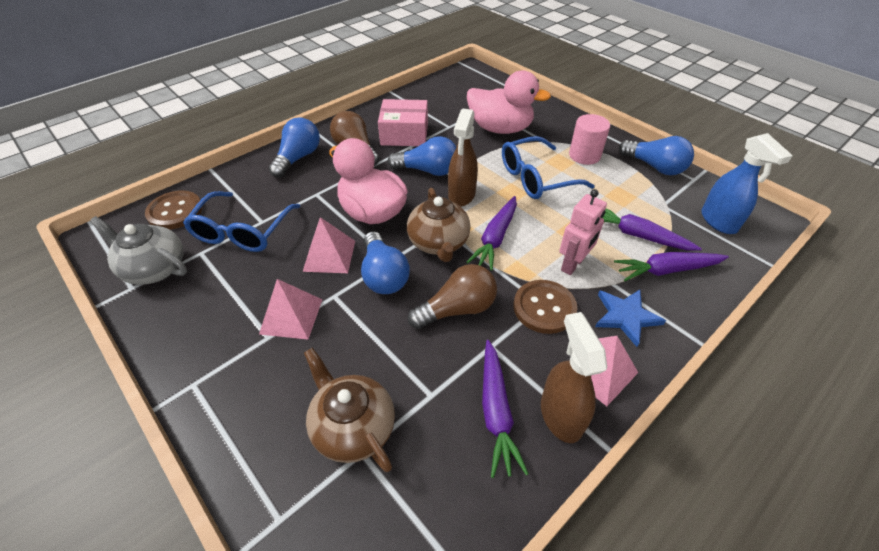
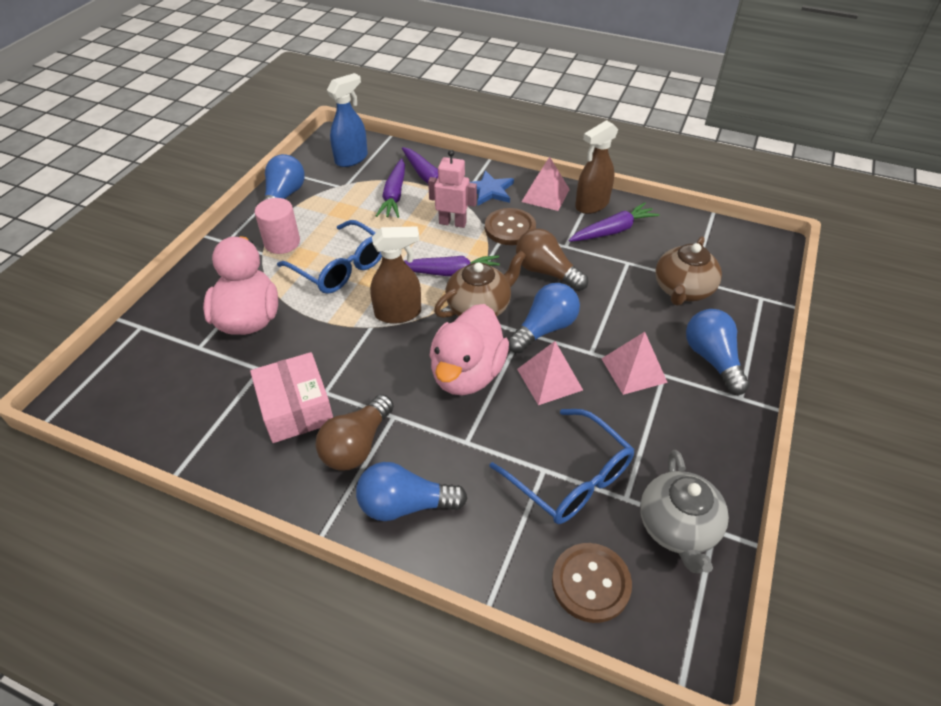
camera: 115 degrees left, 0 degrees up
blue glasses [183,191,300,252] -> blue glasses turned 60 degrees clockwise [489,409,634,524]
blue light bulb [388,136,456,176] -> blue light bulb moved to [686,309,750,395]

